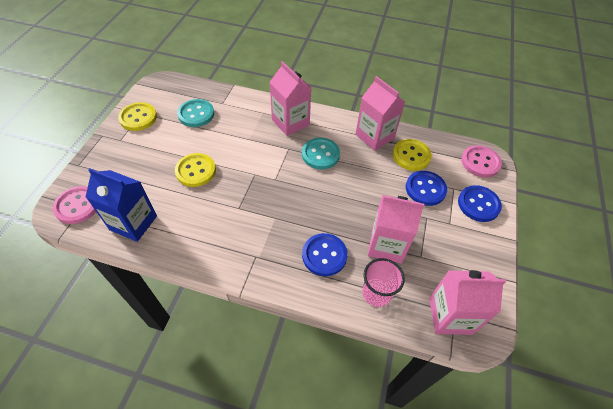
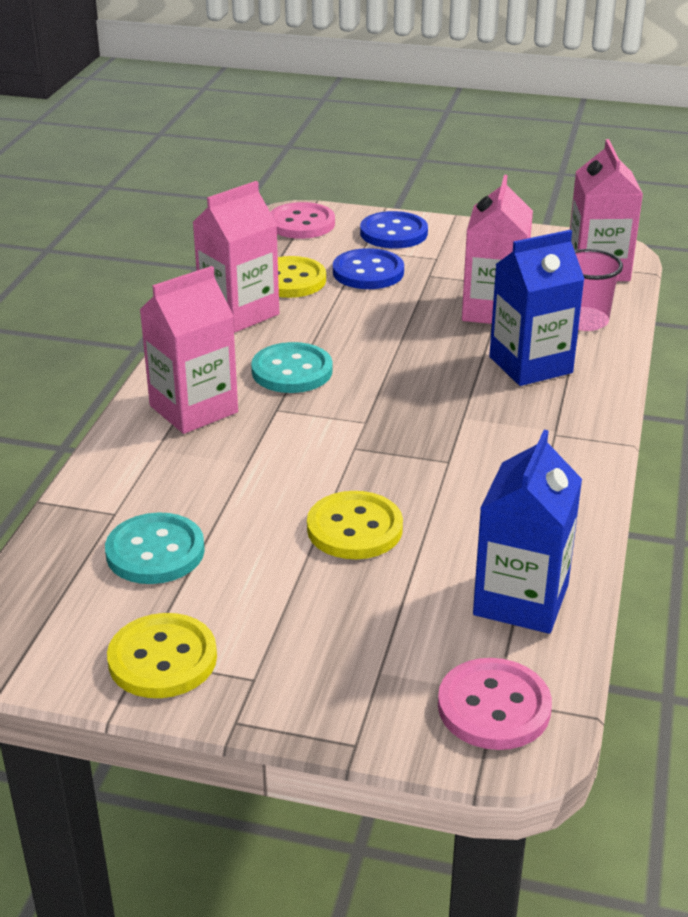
camera: 90 degrees left, 20 degrees down
blue button [302,233,348,276] -> blue carton [489,230,585,386]

